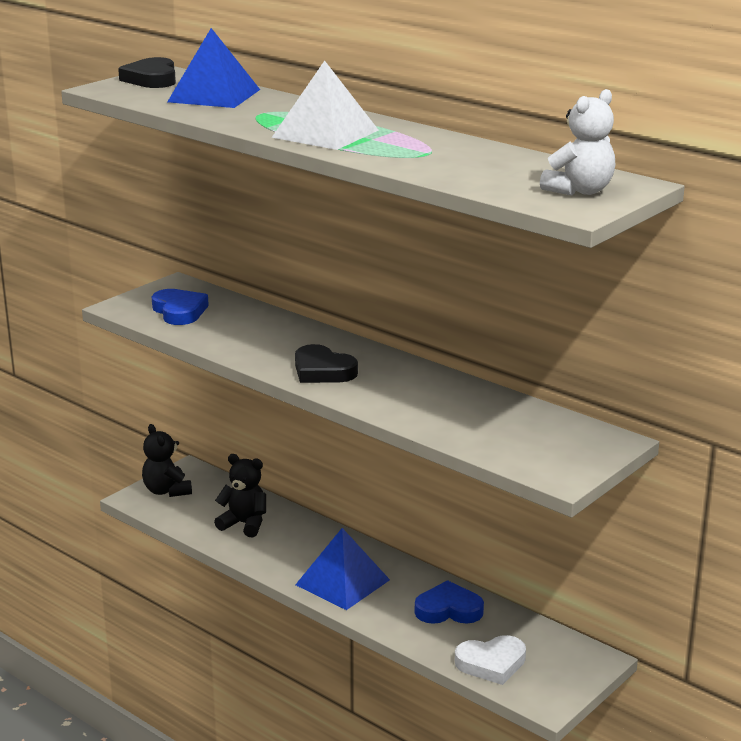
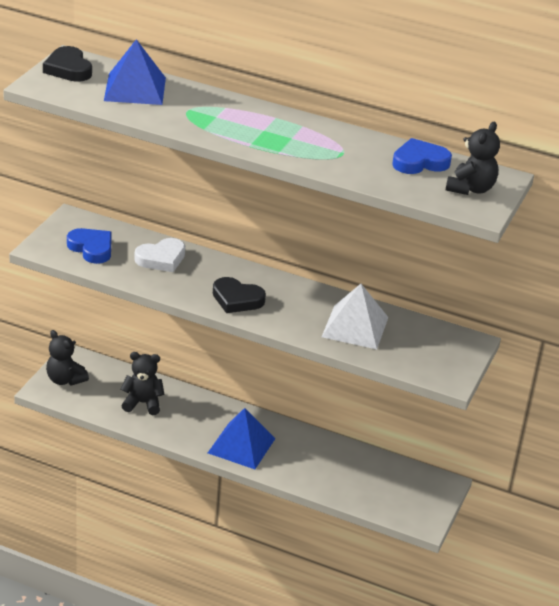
camera: 20 degrees left, 10 degrees up
white pyramid [271,61,379,150] -> white pyramid moved to [322,284,388,349]
blue heart [415,580,484,624] -> blue heart moved to [392,138,452,174]
white heart [455,635,526,685] -> white heart moved to [134,238,185,272]
white teddy bear [540,89,615,196] -> black teddy bear [446,122,500,195]

